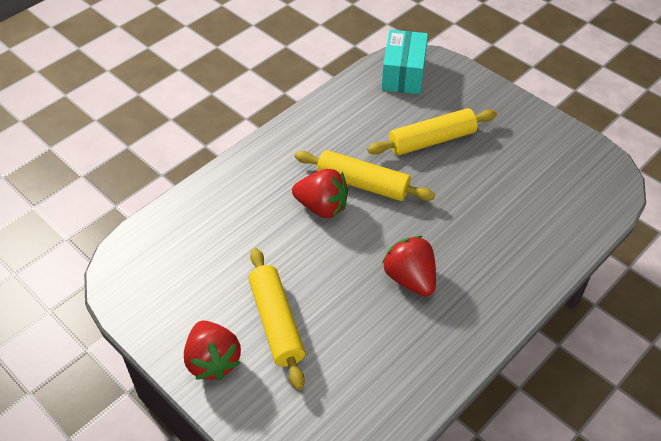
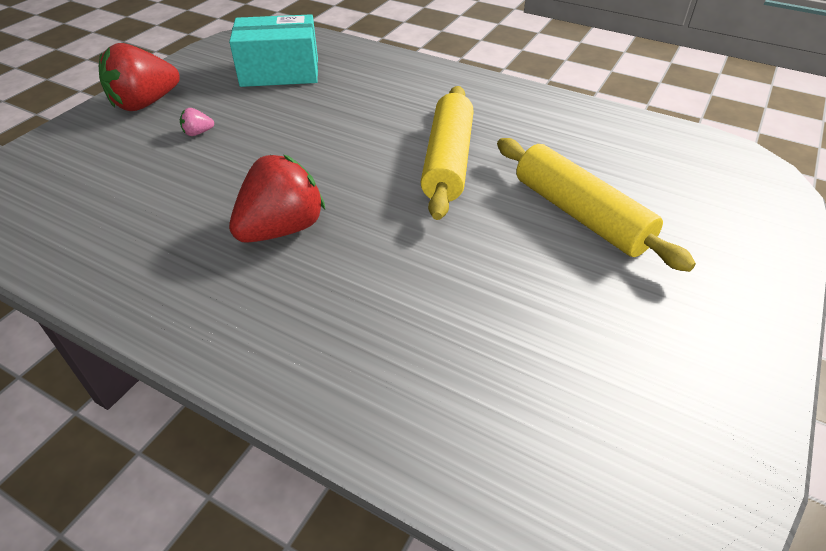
camera: 75 degrees right, 5 degrees down
yellow rolling pin [249,248,305,390] -> pink strawberry [180,108,214,136]
red strawberry [292,169,348,218] -> none
turquoise box [382,29,428,94] -> turquoise box moved to [229,14,318,87]

